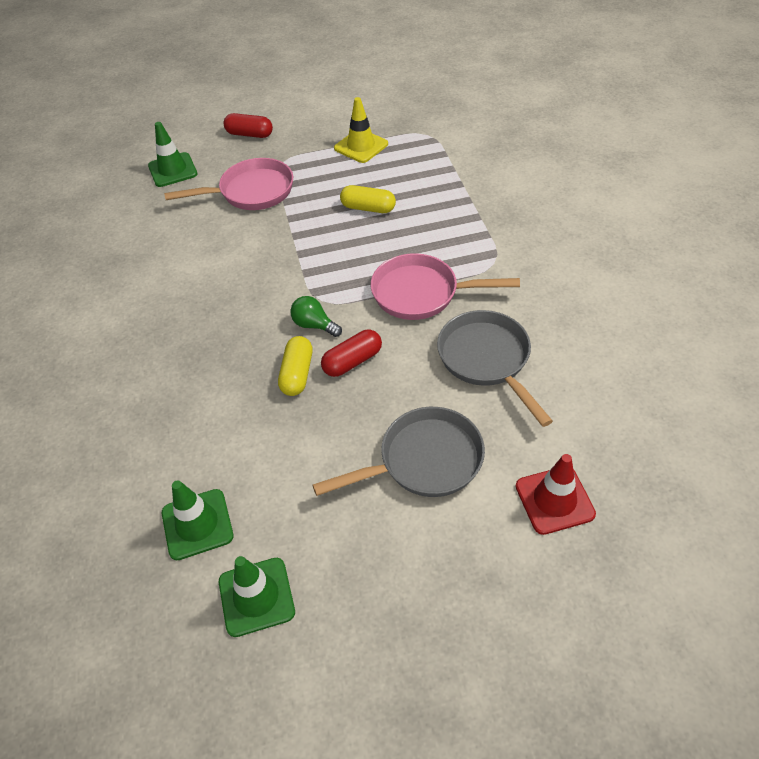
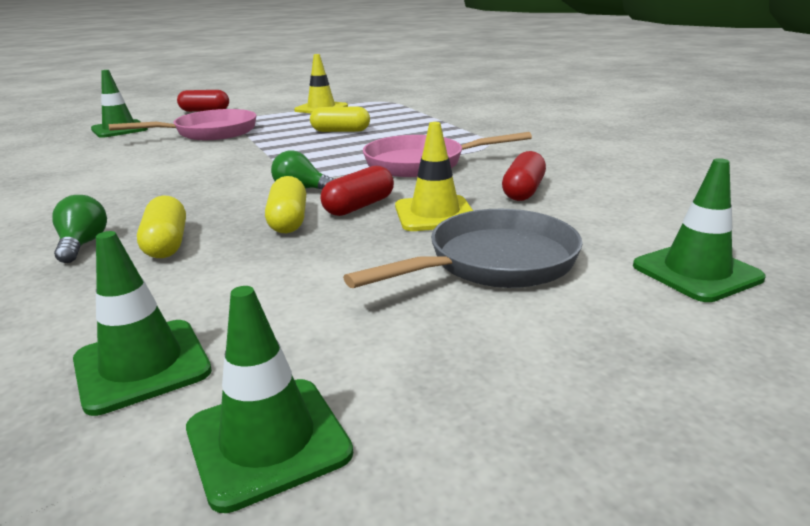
camera: 15 degrees left, 25 degrees down
grey pan [437,310,553,427] -> red capsule [502,151,546,201]
red traffic cone [516,454,596,535] -> green traffic cone [633,158,766,302]
none -> green light bulb [52,195,107,263]
none -> yellow capsule [137,196,186,258]
none -> yellow traffic cone [395,122,473,231]

